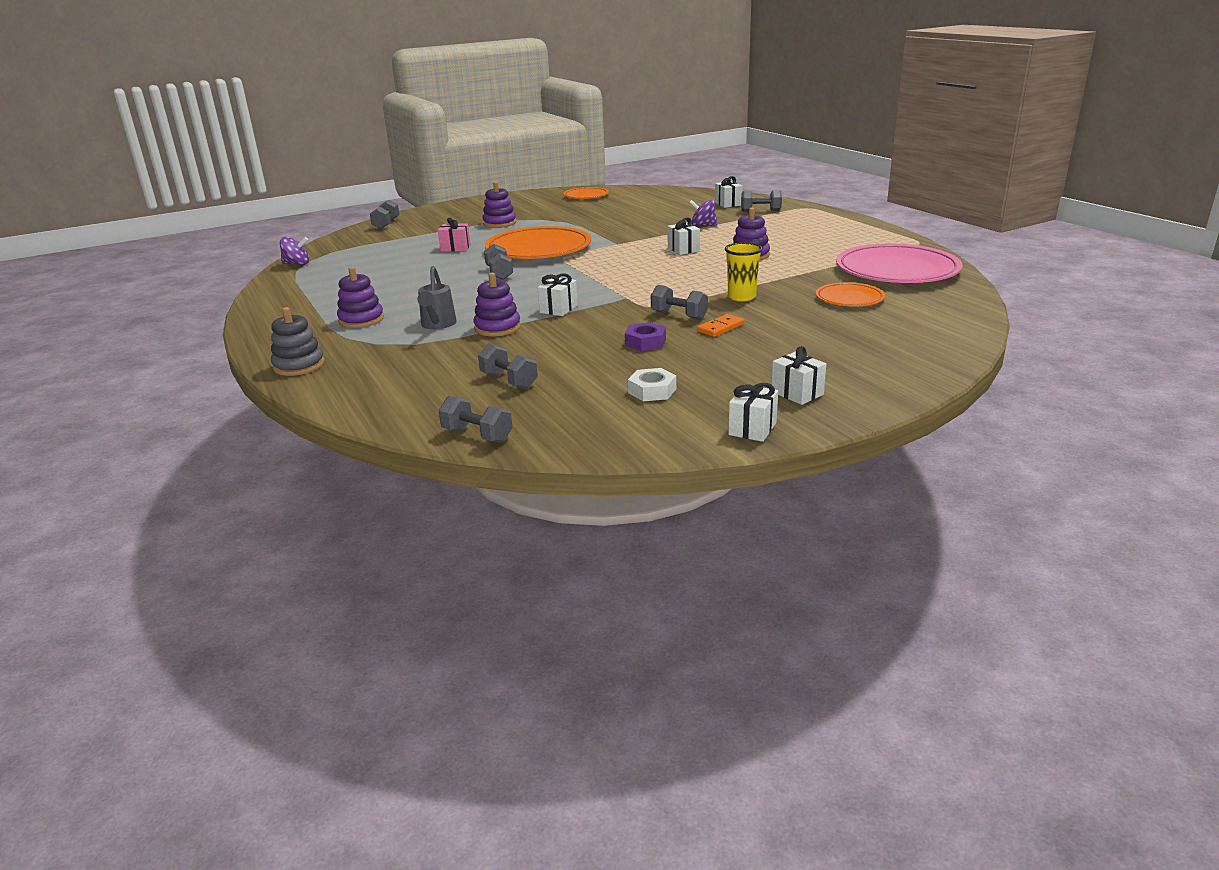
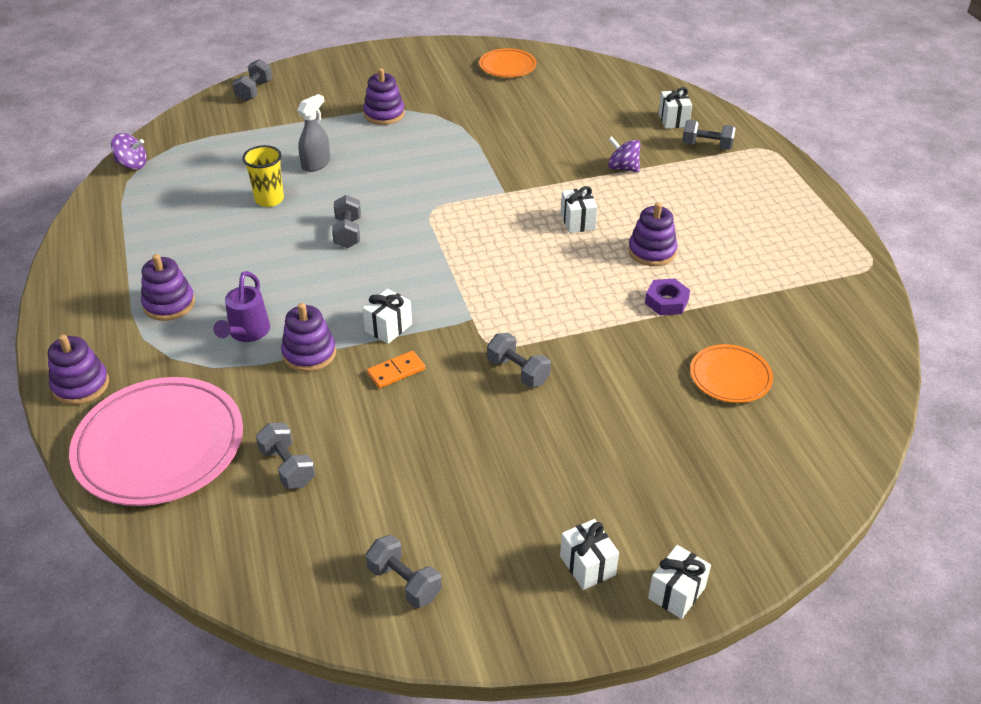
camera: 10 degrees right, 15 degrees up
grey stacking toy [271,307,325,376] -> purple stacking toy [48,334,109,405]
grey watering can [417,266,457,329] -> purple watering can [213,271,270,342]
pink gift [438,217,471,252] -> grey spray bottle [297,94,330,172]
grey dumbbell [439,396,513,442] -> grey dumbbell moved to [366,535,442,608]
orange plate [485,226,591,259] -> none
purple nut [625,322,666,351] -> purple nut moved to [645,278,690,315]
white nut [628,368,676,401] -> none
orange domino [697,314,744,337] -> orange domino moved to [367,351,425,388]
yellow cup [725,242,763,301] -> yellow cup moved to [242,145,284,207]
white gift [728,383,778,442] -> white gift moved to [648,545,711,619]
pink plate [836,244,963,283] -> pink plate moved to [69,377,243,506]

